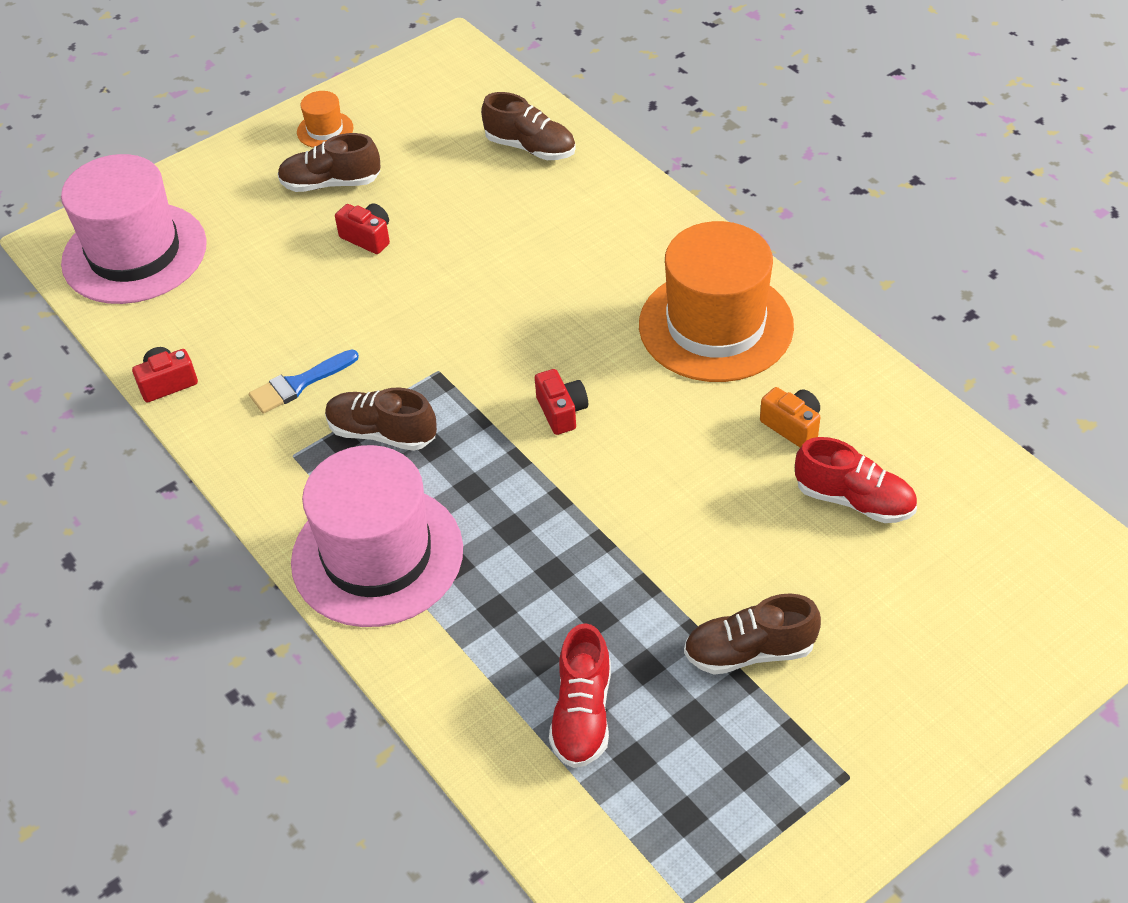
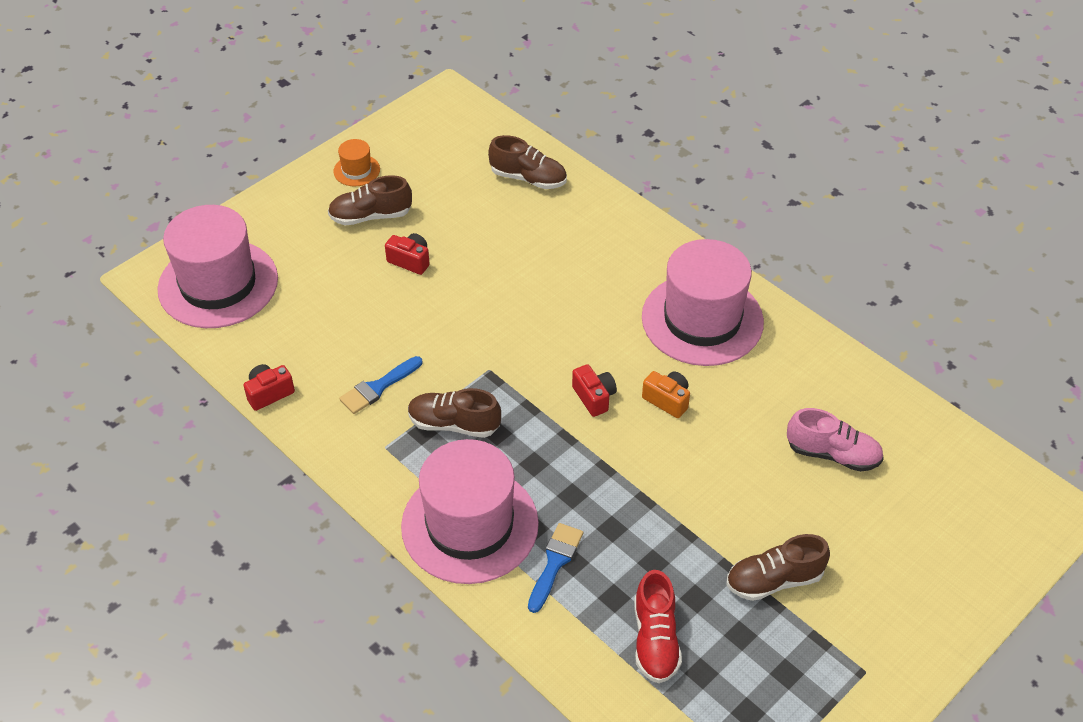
camera: 10 degrees left, 0 degrees up
orange hat [639,221,794,382] -> pink hat [642,239,764,366]
orange camera [760,387,820,448] -> orange camera moved to [642,371,690,418]
red shoe [795,437,917,523] -> pink shoe [787,408,884,472]
none -> blue brush [528,523,583,613]

